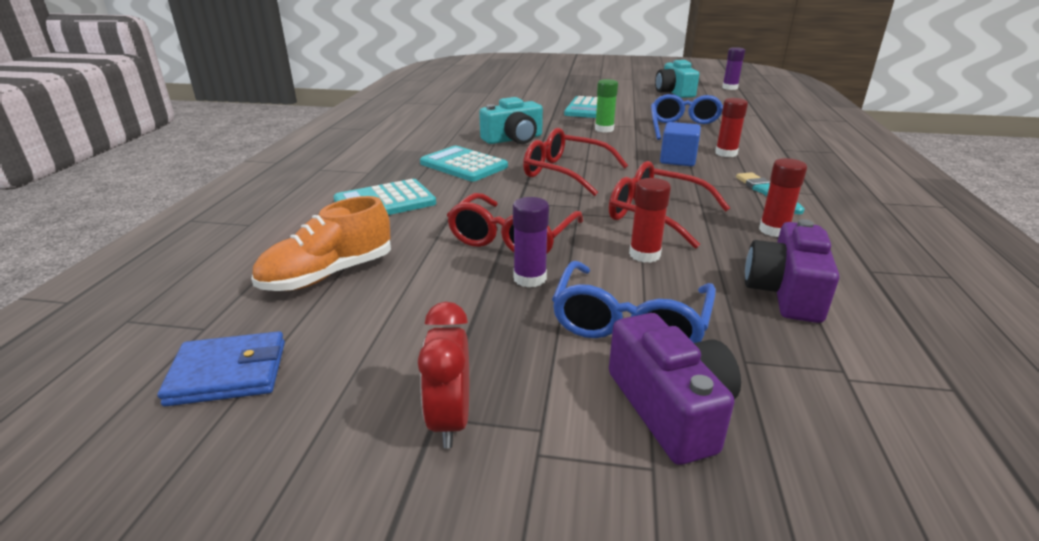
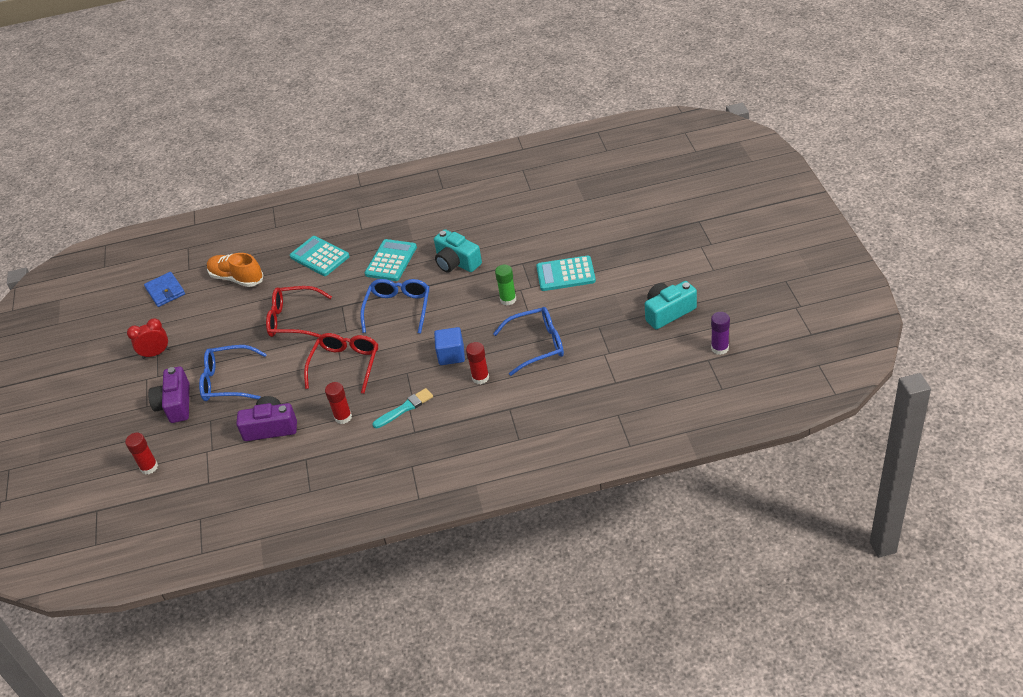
camera: 75 degrees right, 15 degrees up
purple glue stick [513,197,549,288] -> none
red glasses [523,128,628,196] -> blue glasses [360,279,429,334]
purple camera [609,313,741,465] -> purple camera turned 120 degrees clockwise [148,366,189,423]
red glue stick [629,178,671,263] -> red glue stick moved to [125,433,158,475]

